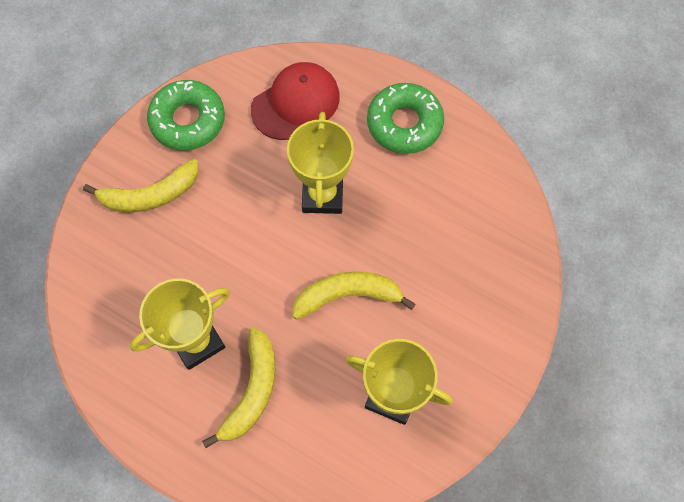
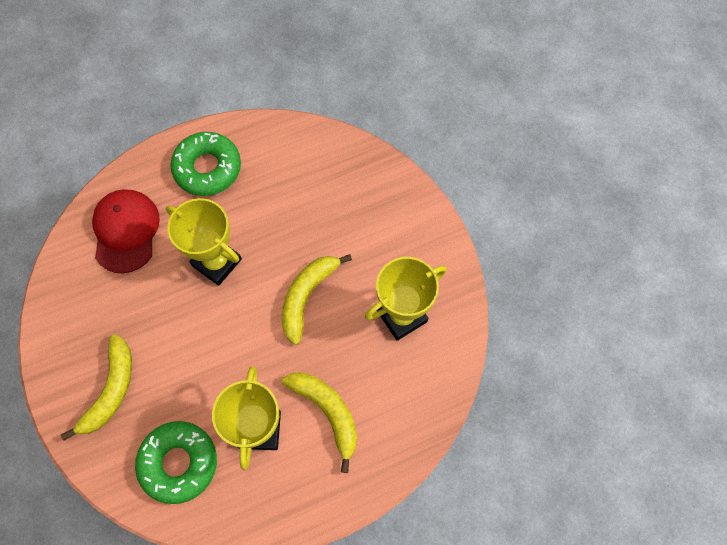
camera: 55 degrees left, 0 degrees up
green donut [147,80,225,151] -> green donut moved to [135,421,217,504]

